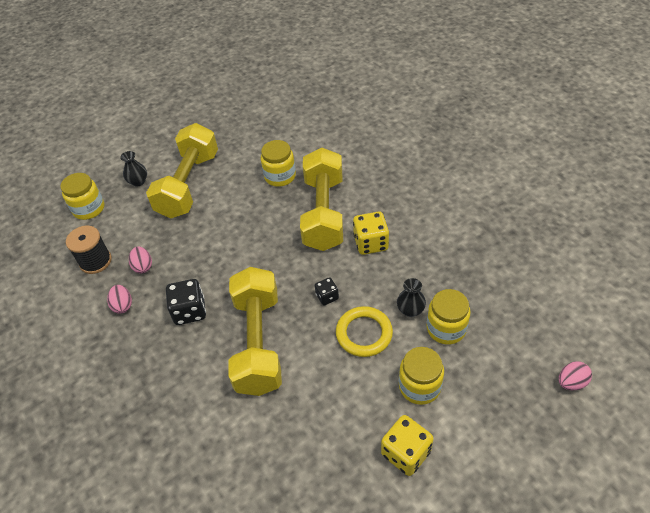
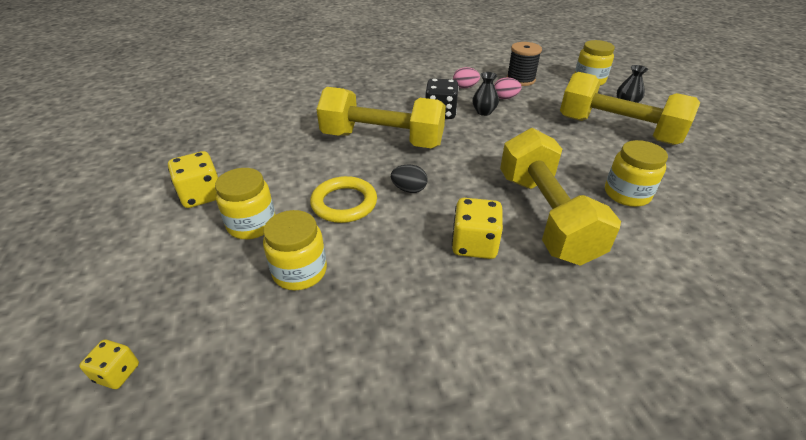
camera: 105 degrees right, 10 degrees down
yellow dumbbell [300,147,343,251] -> yellow dumbbell turned 60 degrees clockwise [500,128,621,266]
black dice [315,277,339,305] -> black egg [391,165,428,193]
black vase [397,278,426,317] -> black vase moved to [472,72,499,116]
pink egg [559,361,592,390] -> yellow dice [79,340,139,389]

